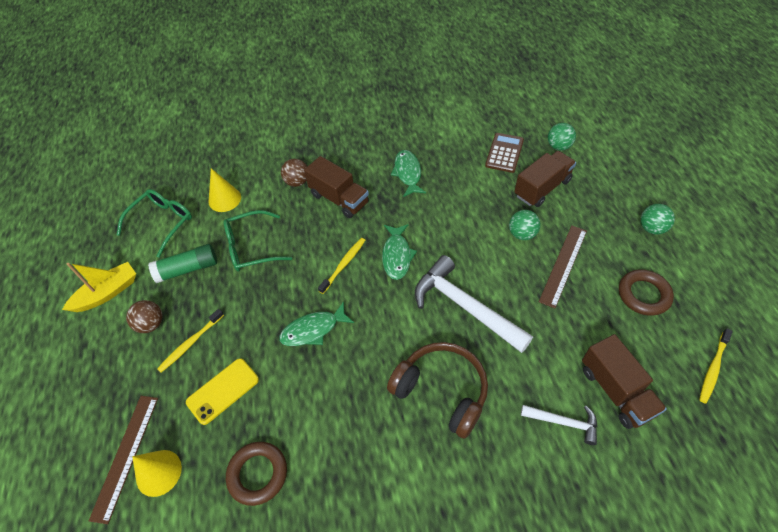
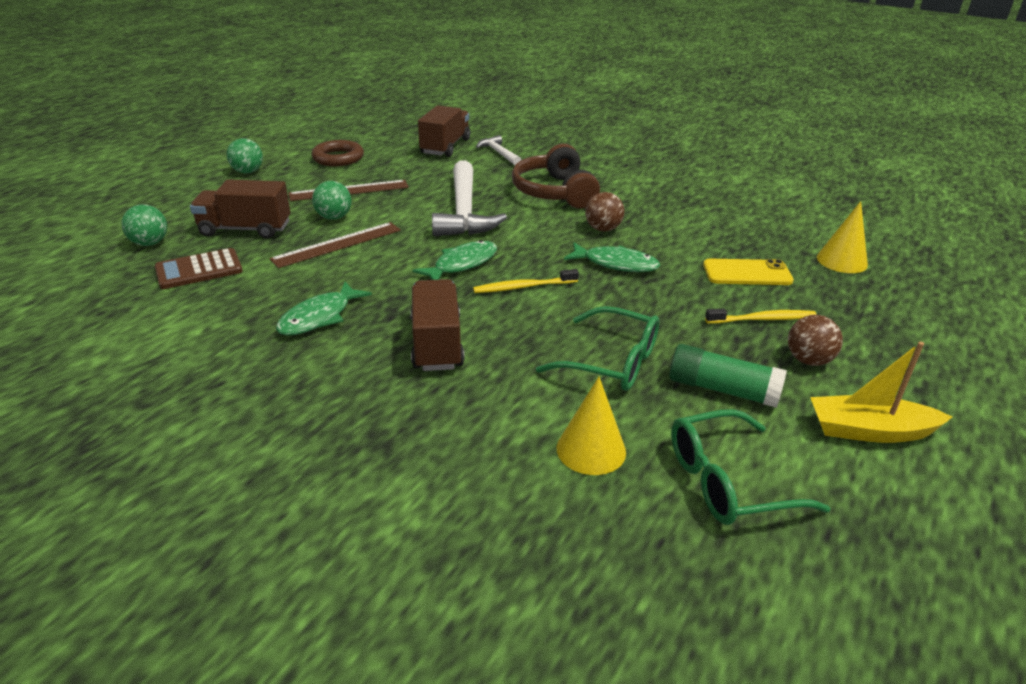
camera: 140 degrees left, 20 degrees down
brown ruler [89,396,158,524] -> brown ruler moved to [269,222,401,268]
brown ring [226,442,287,506] -> none
brown ball [281,159,307,187] -> brown ball moved to [585,192,624,232]
yellow toothbrush [699,329,733,404] -> none

